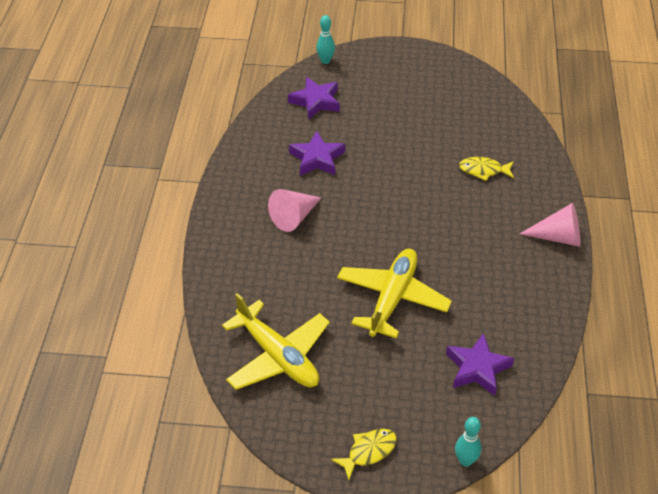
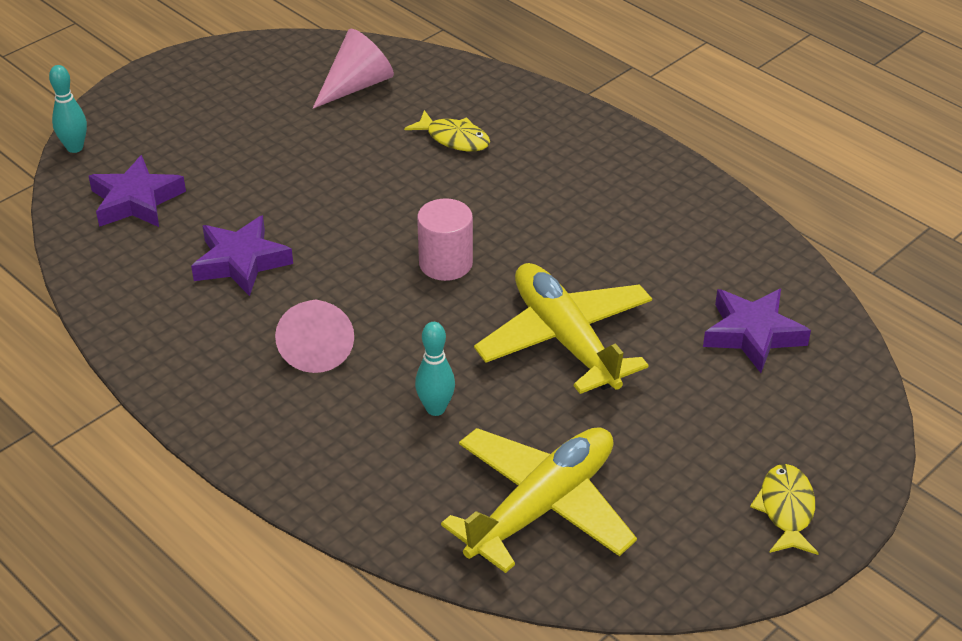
camera: 50 degrees left, 5 degrees down
yellow plane [222,293,330,390] -> yellow plane turned 45 degrees counterclockwise [441,428,637,573]
turquoise bowling pin [455,417,482,467] -> turquoise bowling pin moved to [415,322,455,416]
yellow fish [459,157,514,181] -> yellow fish turned 105 degrees counterclockwise [404,110,490,151]
pink cone [520,203,581,247] -> pink cone moved to [313,29,394,108]
none -> pink cylinder [417,198,473,281]

